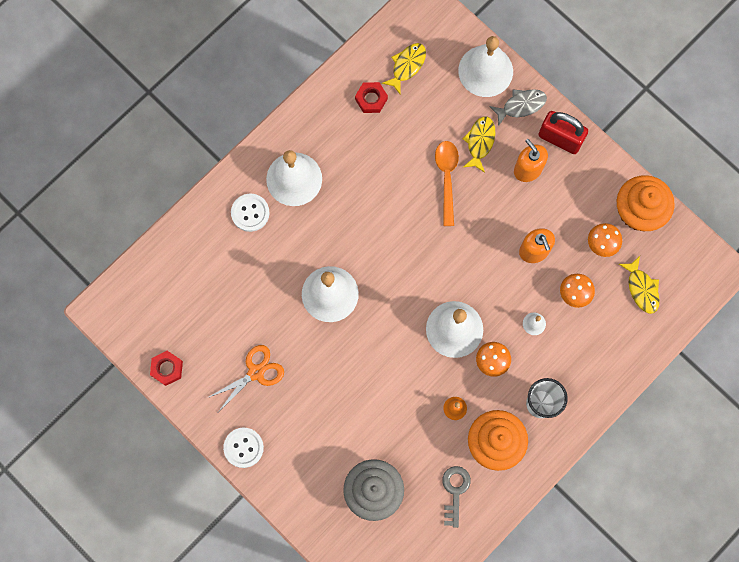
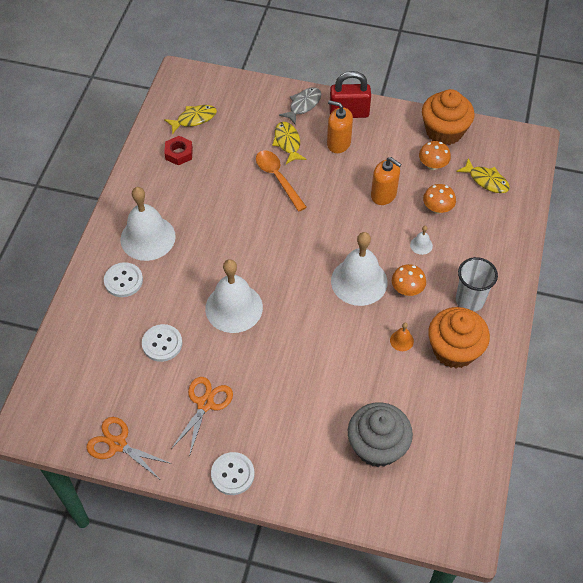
camera: 30 degrees left, 20 degrees down
red nut [150,351,183,386] -> orange scissors [86,417,172,478]
yellow fish [382,43,426,95] -> yellow fish turned 60 degrees clockwise [164,105,217,134]
grey key [442,466,471,528] -> none
white bell [458,36,513,97] -> none
none -> white button [142,324,182,362]

